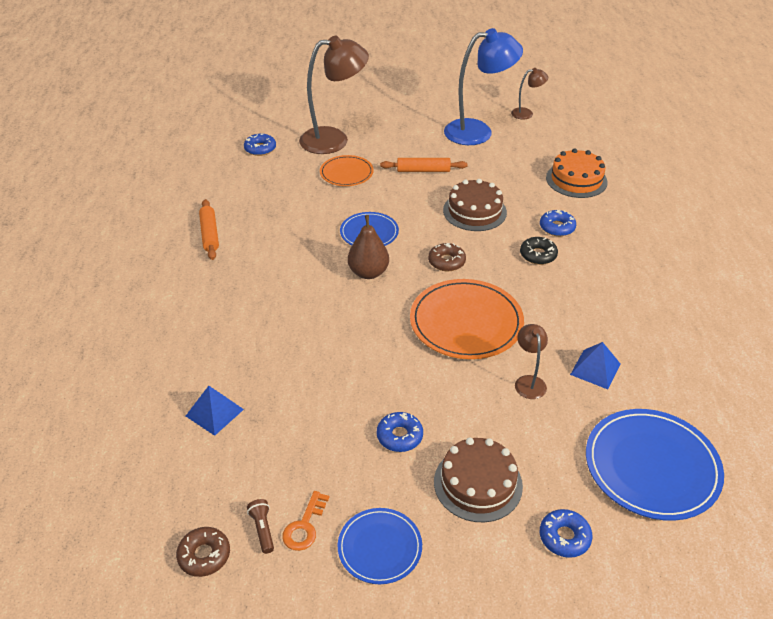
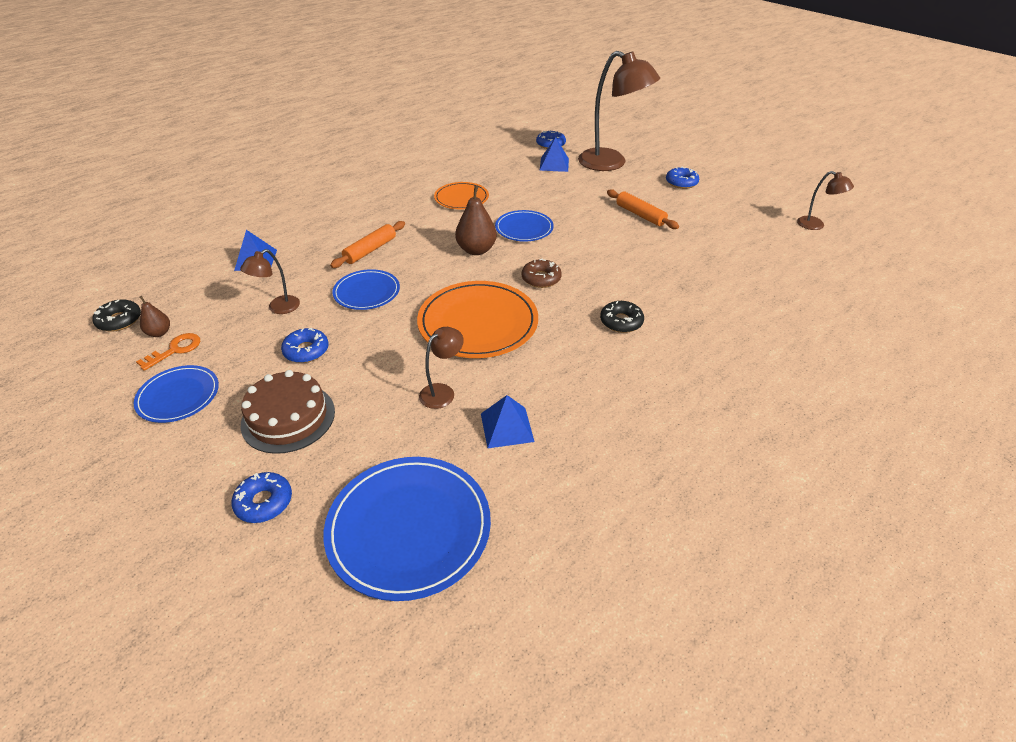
camera: 50 degrees right, 0 degrees up
brown donut [176,527,230,577] -> black donut [93,299,141,332]
orange rolling pin [199,199,219,260] -> orange rolling pin moved to [330,221,405,268]
brown flashlight [247,499,274,554] -> brown pear [139,296,170,337]
orange key [282,491,330,551] -> orange key turned 150 degrees clockwise [136,333,200,371]
orange plate [320,155,374,186] -> orange plate moved to [434,182,489,209]
brown cake [443,179,507,231] -> none
blue lamp [444,28,523,145] -> none
blue donut [540,210,576,236] -> blue donut moved to [666,167,699,189]
orange cake [546,148,608,198] -> none
none -> brown lamp [240,249,300,314]
none -> blue plate [332,269,400,310]
none -> blue pyramid [539,137,569,172]

